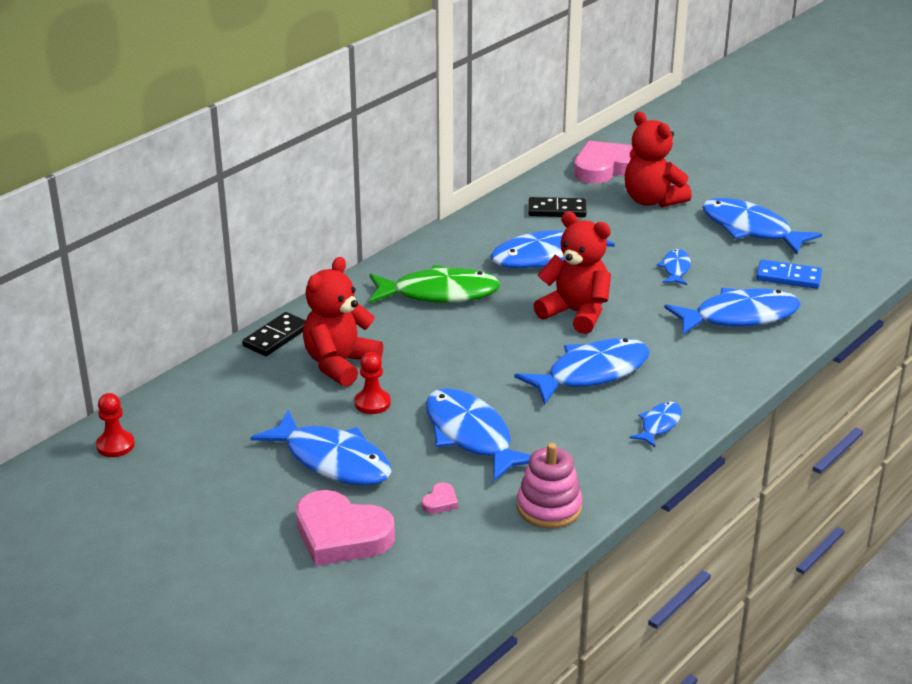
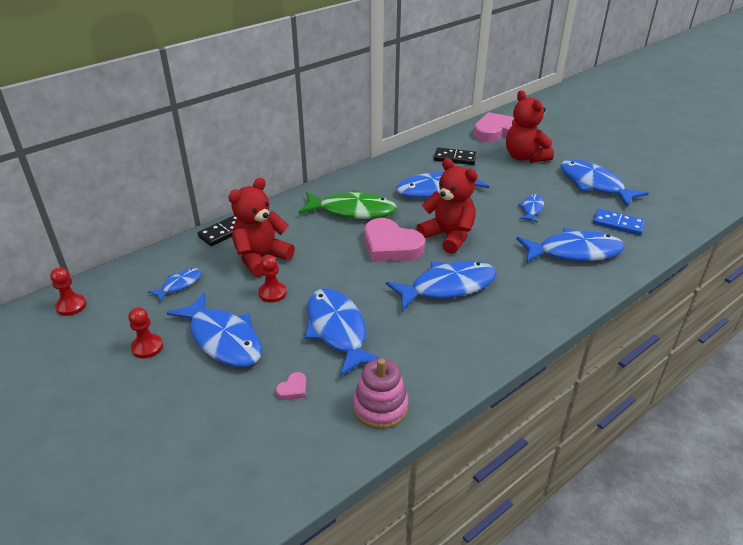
camera: 10 degrees right, 5 degrees up
pink heart [296,490,395,566] -> pink heart moved to [364,218,425,262]
blue fish [630,402,682,447] -> blue fish moved to [148,268,202,302]
none -> red pawn [128,307,163,358]

